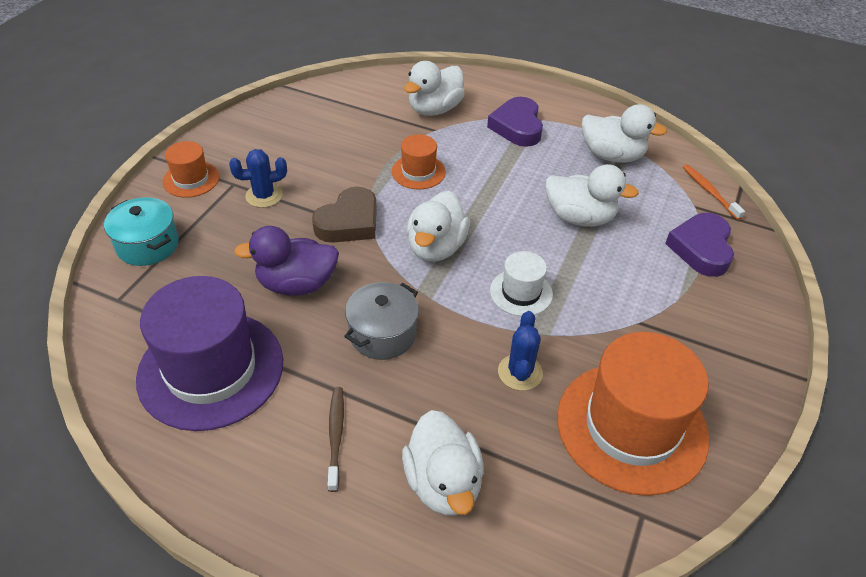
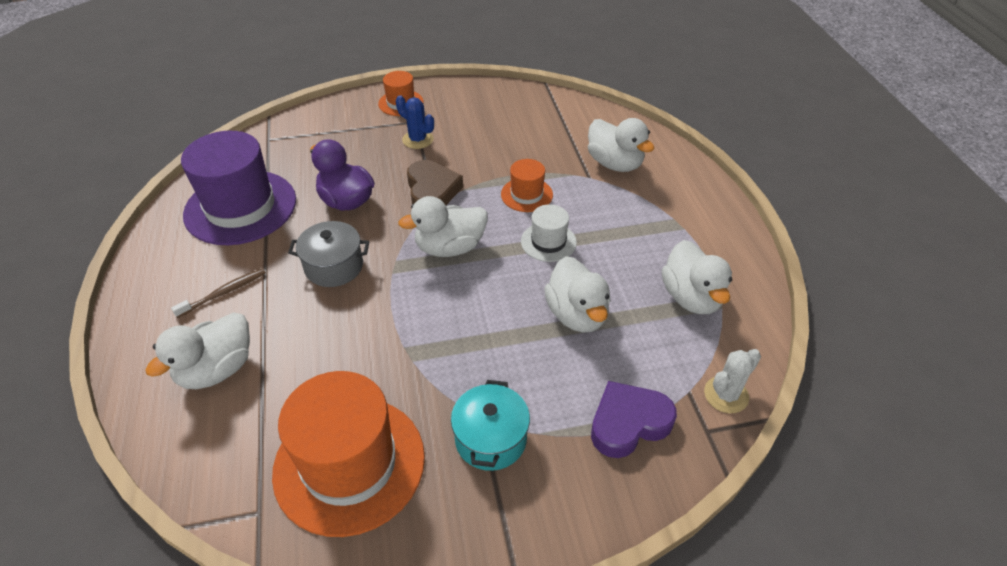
camera: 55 degrees right, 0 degrees up
turquoise pot [104,197,179,266] -> turquoise pot moved to [451,380,530,471]
brown heart [312,186,377,243] -> brown heart turned 105 degrees counterclockwise [407,160,463,205]
white duck [404,61,465,116] -> white duck turned 135 degrees counterclockwise [588,118,655,172]
purple heart [487,97,543,147] -> none
white hat [490,251,553,316] -> white hat moved to [521,204,577,262]
blue cactus [498,311,543,391] -> none
orange toothbrush [683,165,745,220] -> white cactus [704,349,761,413]

